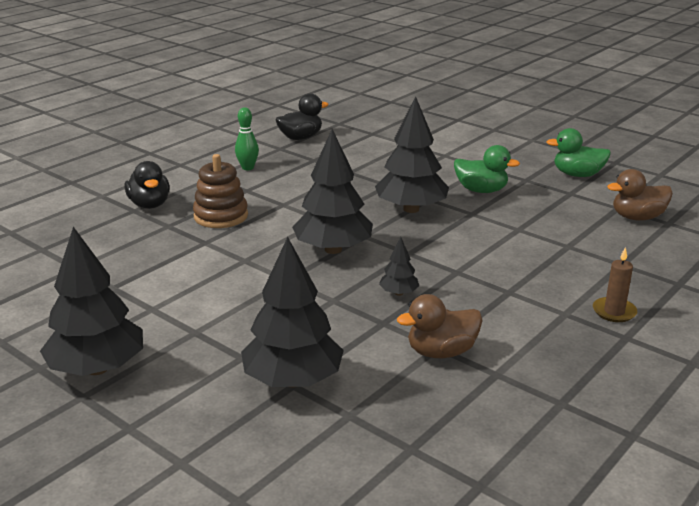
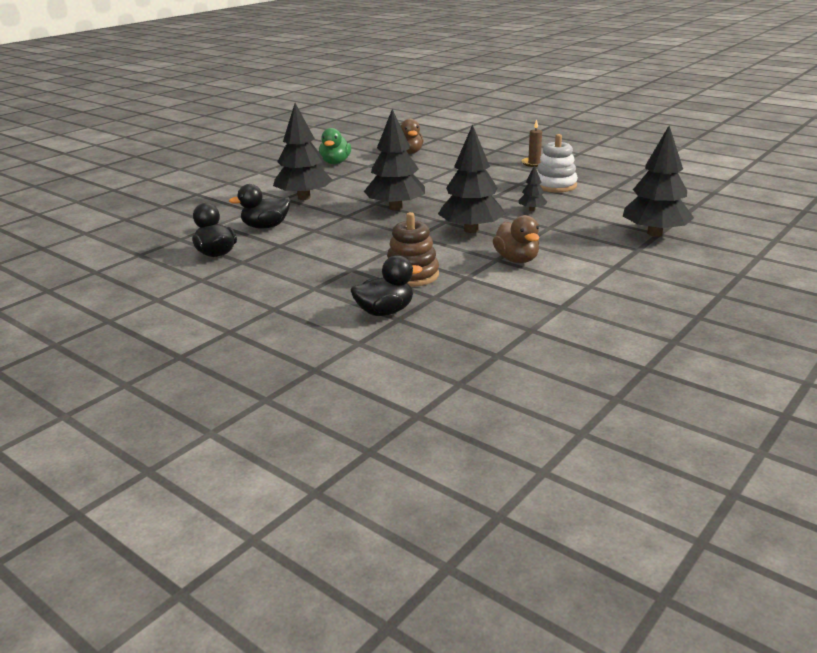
camera: 90 degrees left, 0 degrees up
black tree [40,227,143,376] -> black tree moved to [273,103,333,200]
green bowling pin [235,107,259,170] -> none
brown duck [397,294,483,358] -> brown duck moved to [493,215,540,263]
green duck [454,145,520,193] -> none
none -> black duck [229,184,290,228]
none -> white stacking toy [537,134,578,193]

